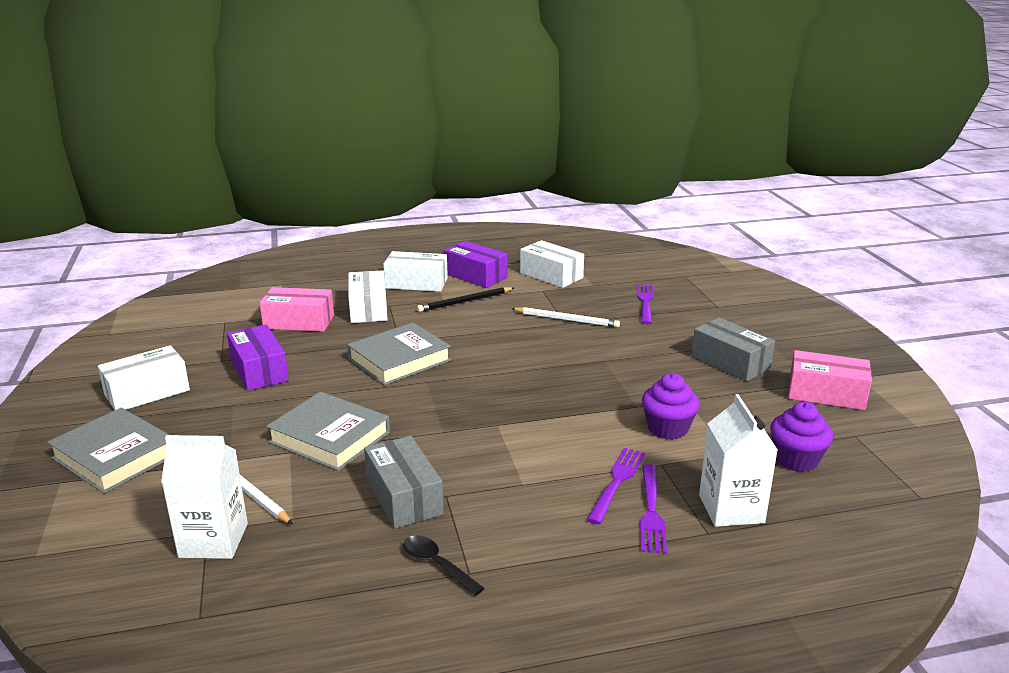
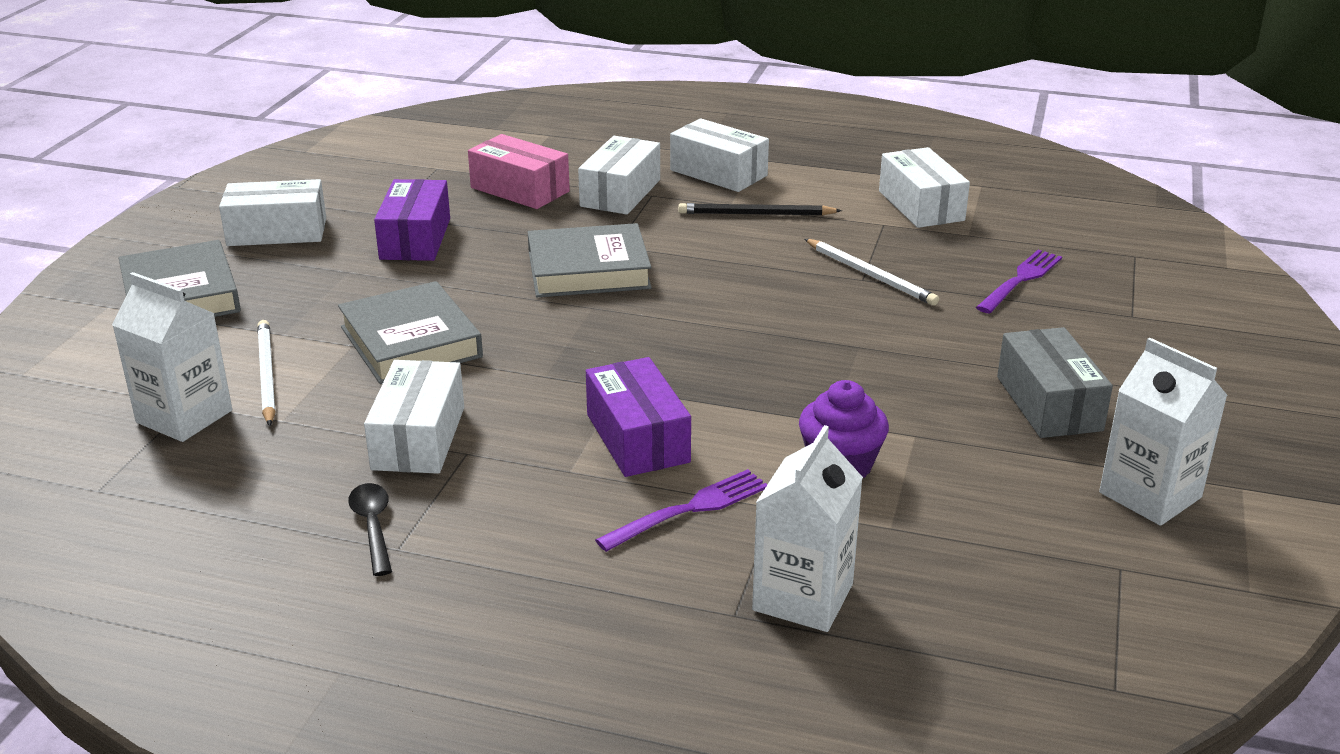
camera: 30 degrees right, 5 degrees up
grey box [364,436,444,529] -> white box [364,360,464,474]
purple box [444,241,507,288] -> purple box moved to [586,357,691,477]
purple fork [640,464,667,554] -> none
purple cupcake [770,402,833,472] -> none
pink box [788,350,872,410] -> white carton [1099,338,1228,526]

